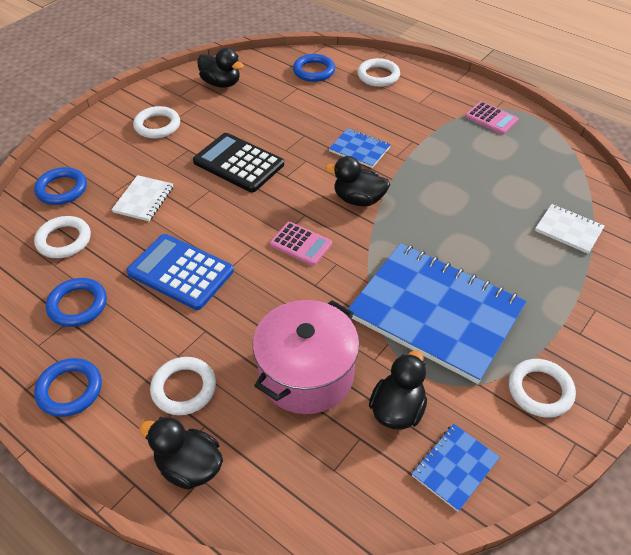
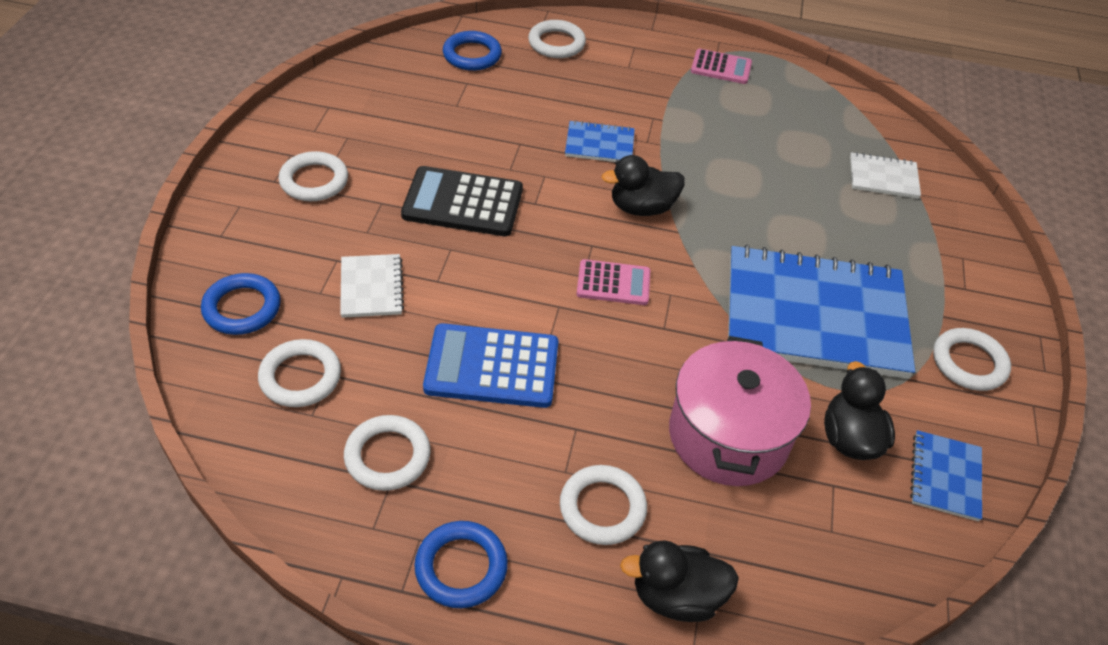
camera: 30 degrees left, 0 degrees up
blue ring [46,278,107,327] -> white ring [344,415,431,491]
black duck [197,48,244,88] -> none

